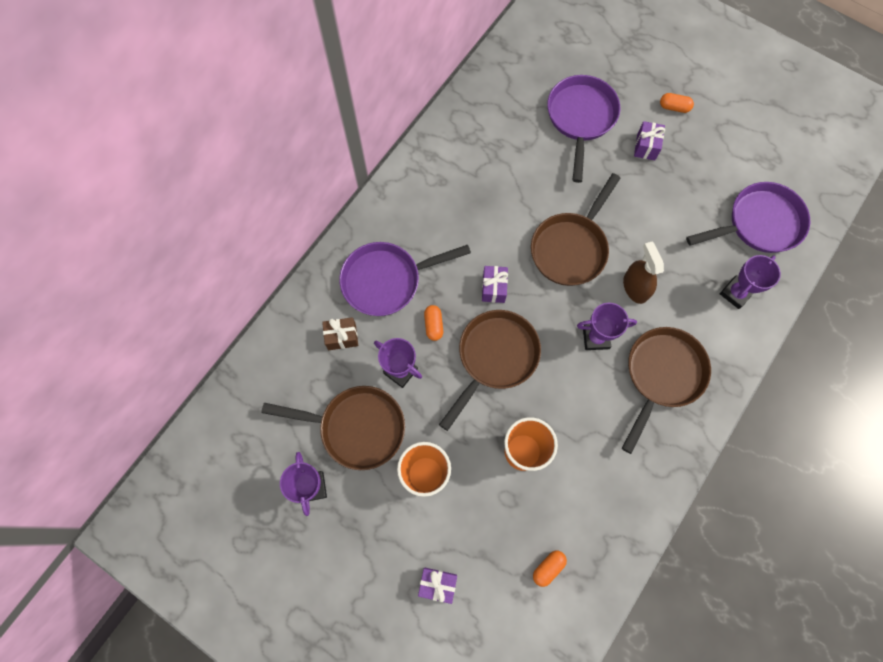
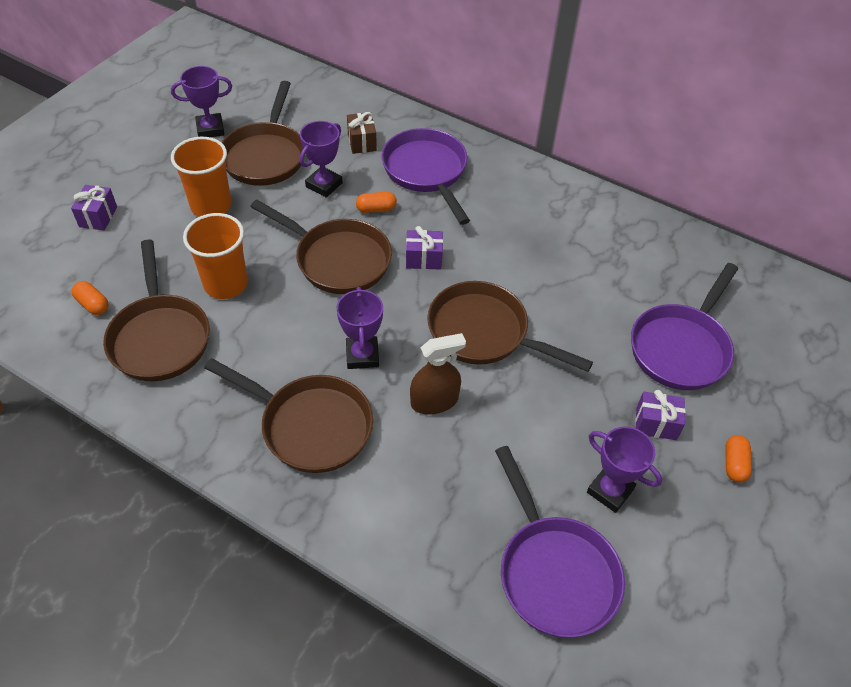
camera: 85 degrees right, 20 degrees down
purple pan [547,75,620,183] -> purple pan turned 120 degrees clockwise [631,263,738,390]
purple trophy [720,255,781,309] -> purple trophy moved to [587,426,662,513]
none -> brown pan [103,239,210,381]

